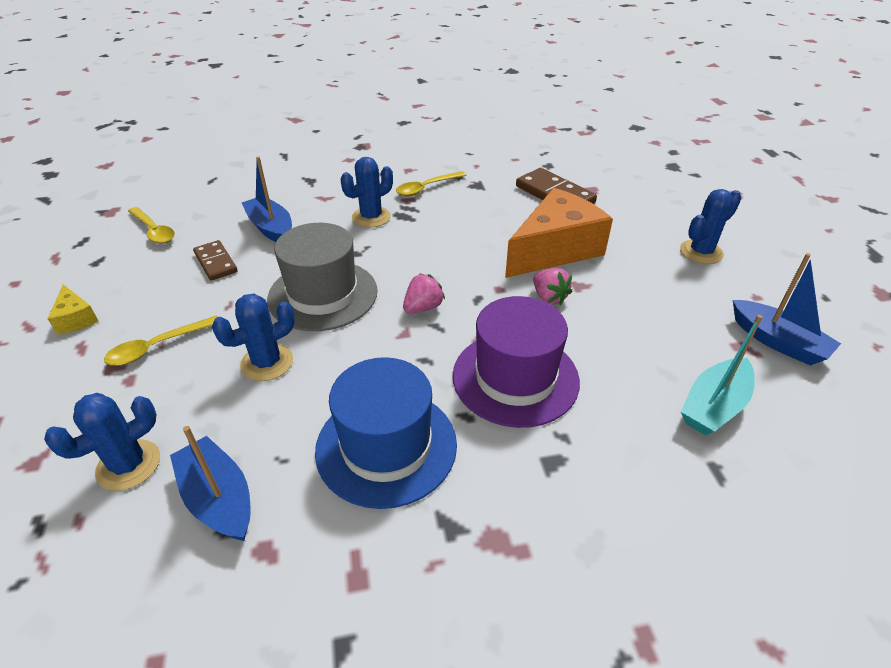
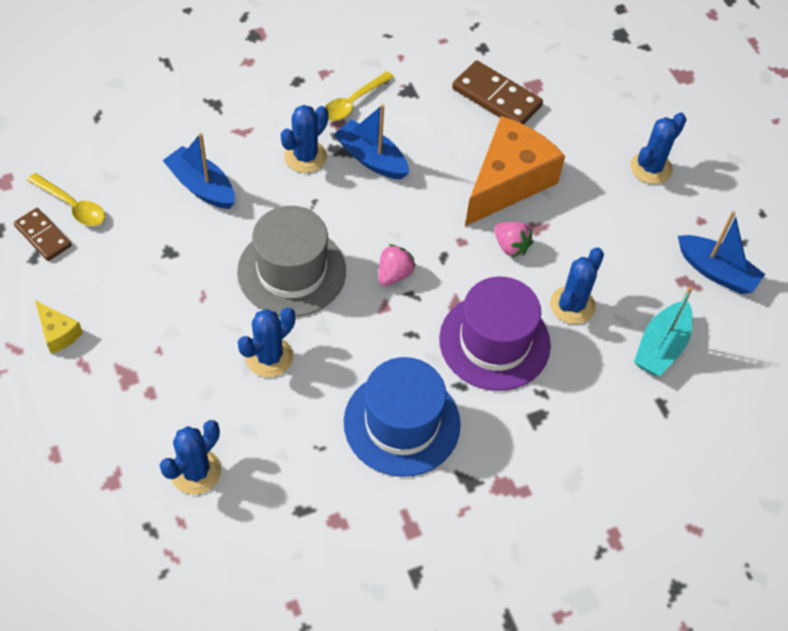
camera: 15 degrees left, 15 degrees up
yellow spoon [104,316,217,366] -> none
blue boat [170,426,251,541] -> blue boat moved to [334,104,409,180]
brown domino [193,240,238,280] -> brown domino moved to [14,208,72,261]
none -> blue cactus [550,248,604,324]

